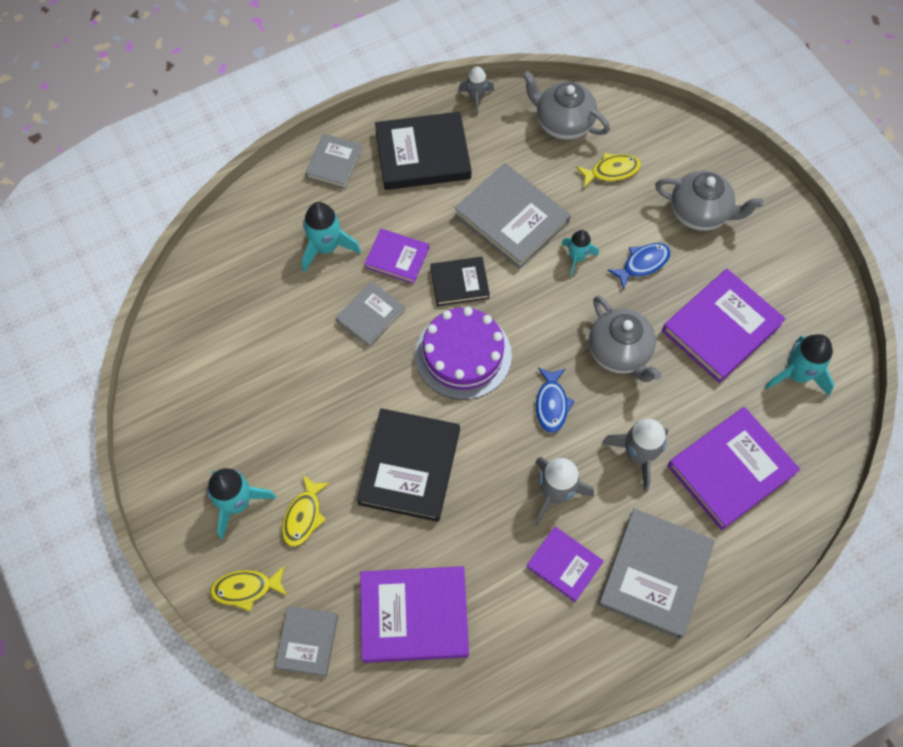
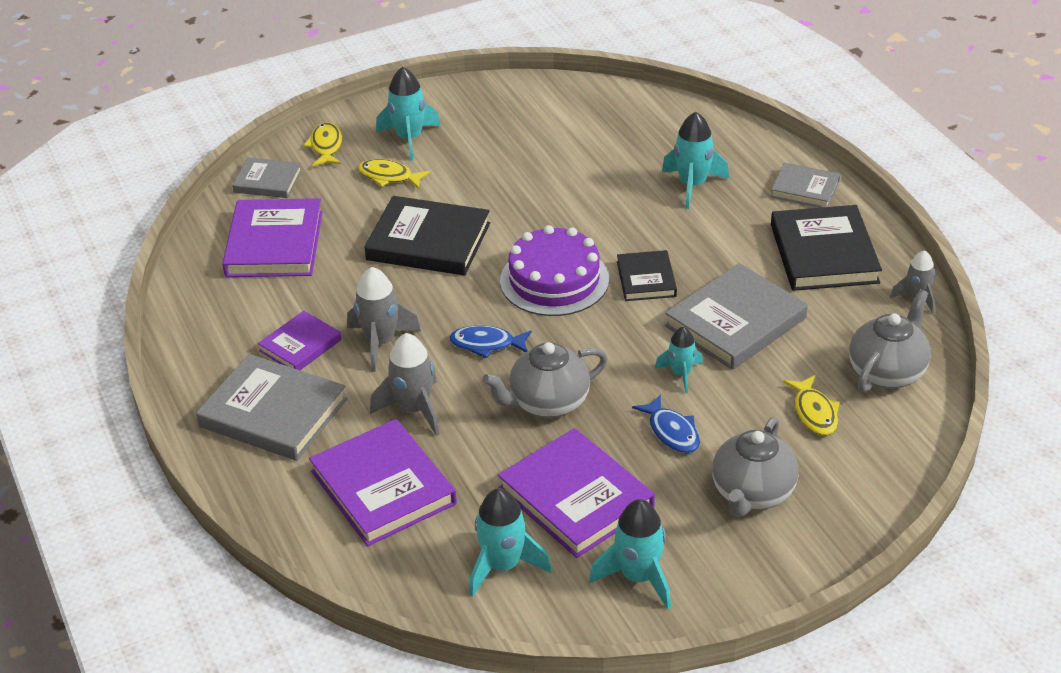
camera: 95 degrees right, 25 degrees down
grey book [336,281,405,347] -> none
purple book [364,229,429,284] -> none
none -> turquoise rocket [589,499,671,609]

